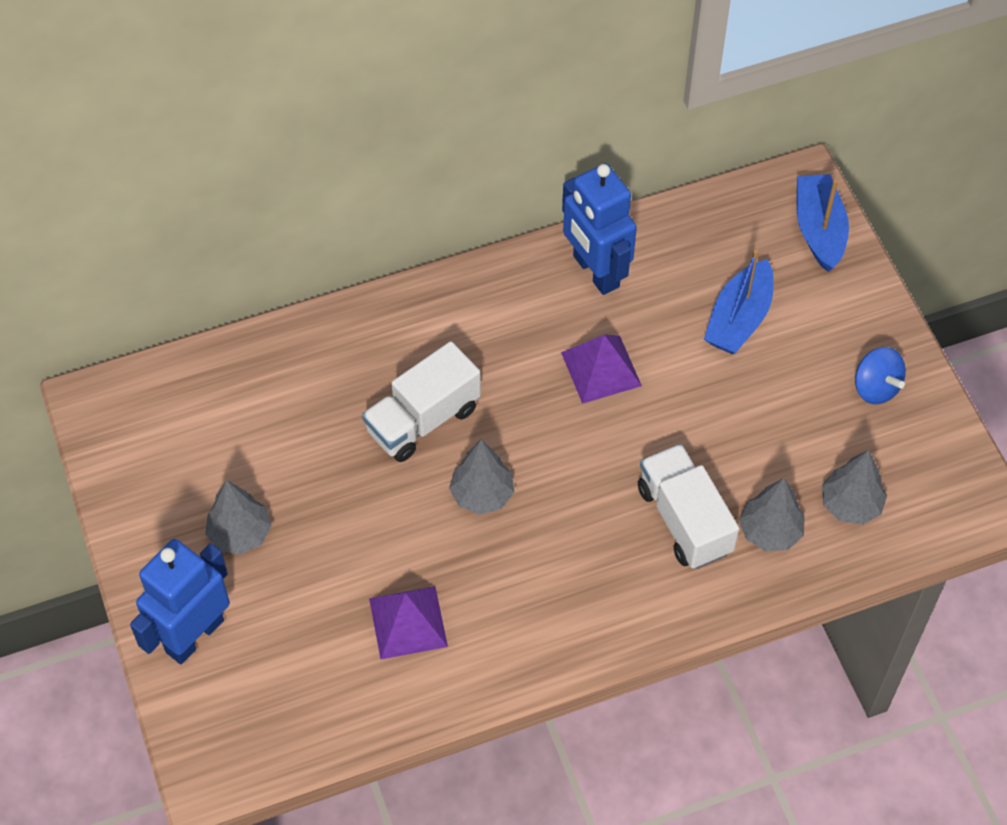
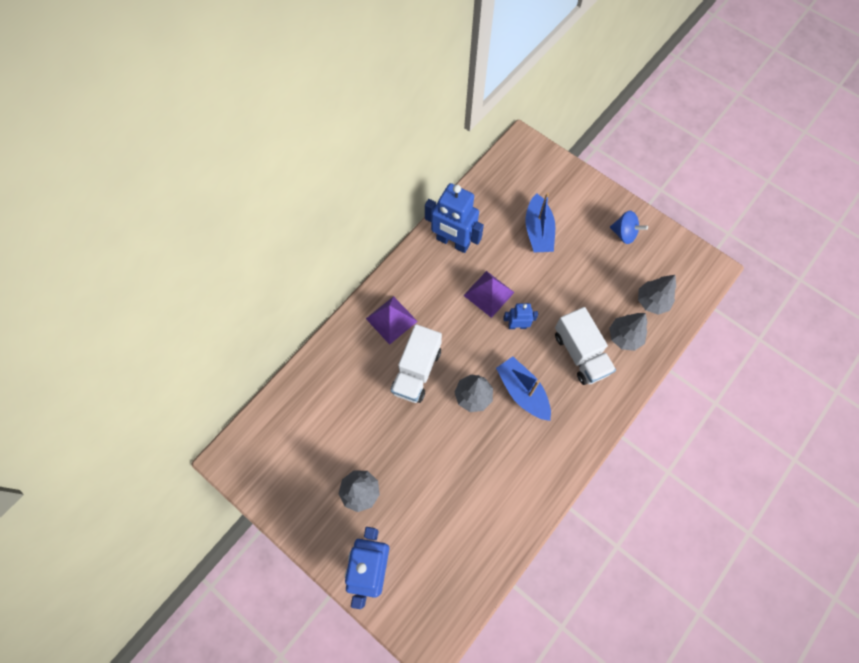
camera: 30 degrees left, 10 degrees up
purple pyramid [369,586,448,659] -> purple pyramid moved to [366,296,418,345]
white truck [638,444,739,569] -> white truck turned 150 degrees counterclockwise [555,307,616,385]
blue boat [797,174,849,272] -> blue boat moved to [496,356,551,421]
none -> blue robot [503,303,538,329]

